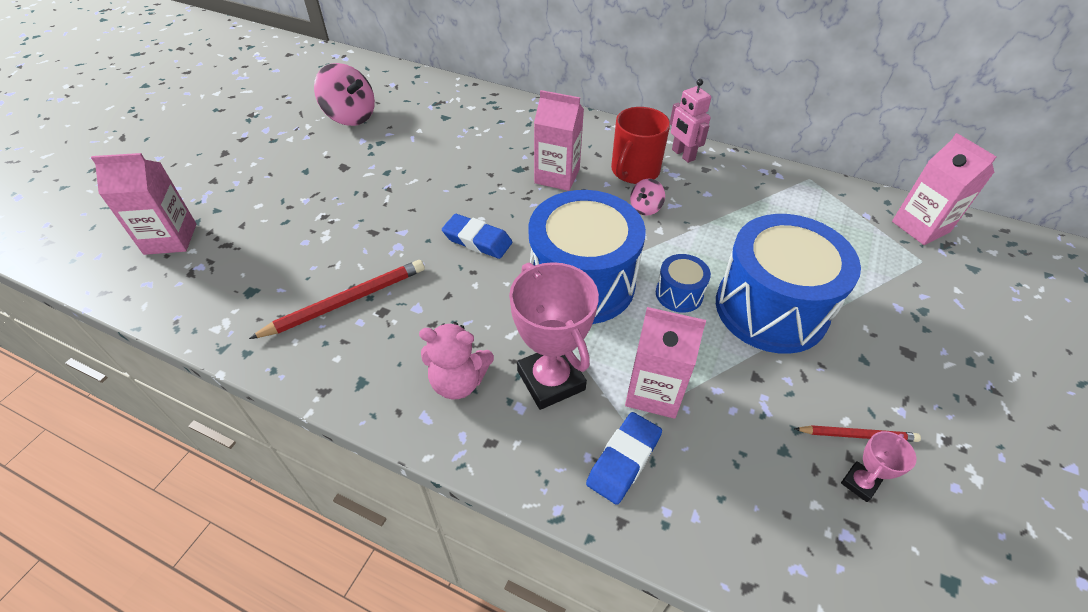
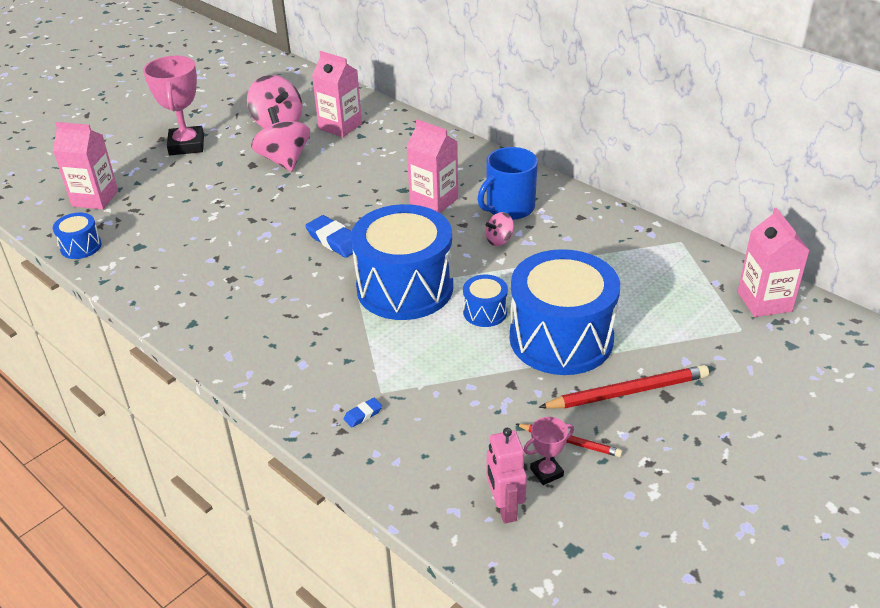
camera: 20 degrees right, 10 degrees down
red pencil [249,260,425,339] -> red pencil moved to [538,365,709,409]
pink teddy bear [419,322,494,399] -> none
pink trophy [509,262,599,410] -> pink trophy moved to [143,56,204,155]
blue eraser [586,412,662,505] -> blue eraser [344,398,382,428], size x0.51
red mug [611,107,670,184] -> blue mug [477,147,538,220]
pink carton [625,307,706,419] -> pink carton moved to [312,51,362,137]
pink robot [670,79,711,163] -> pink robot moved to [487,428,527,523]
none -> blue drum [53,213,102,259]
none -> pink spinning top [251,107,310,172]

